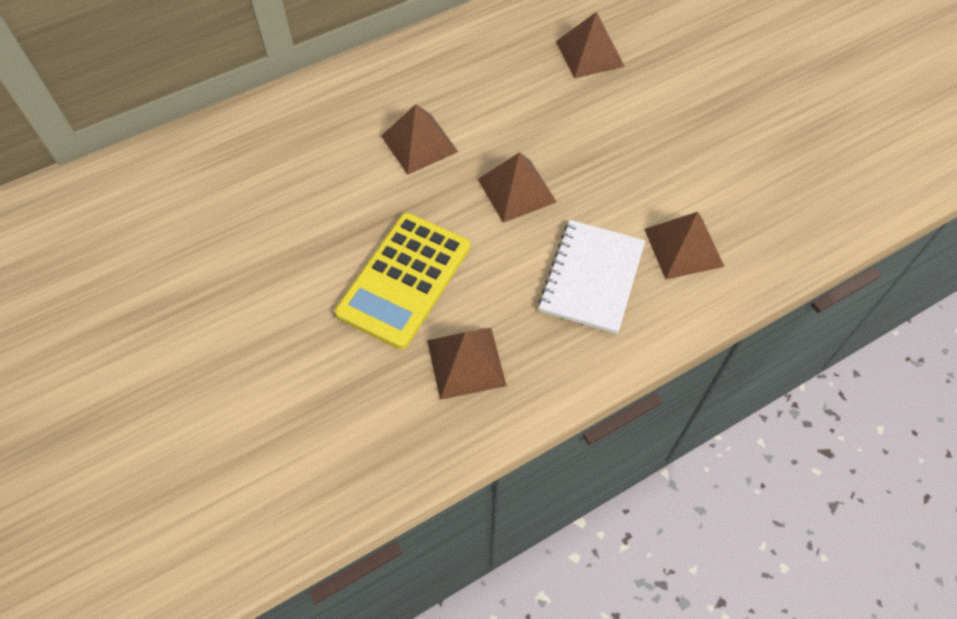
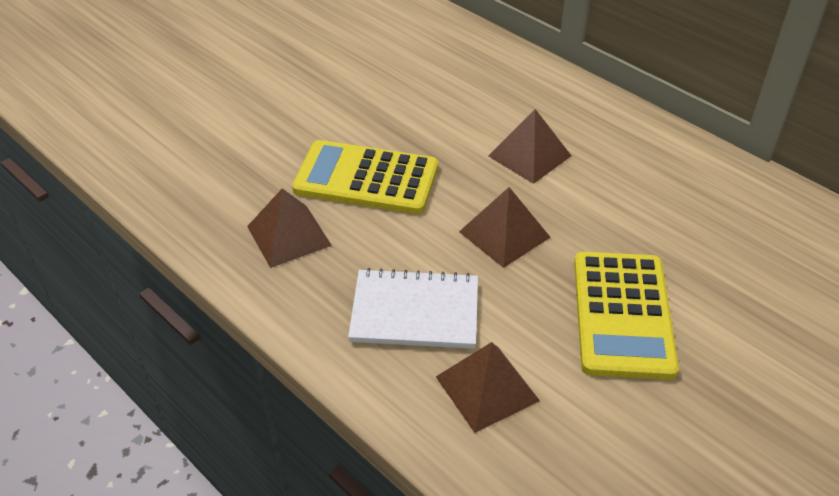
camera: 75 degrees right, 15 degrees down
brown pyramid [556,12,625,78] -> none
none -> yellow calculator [574,252,679,380]

